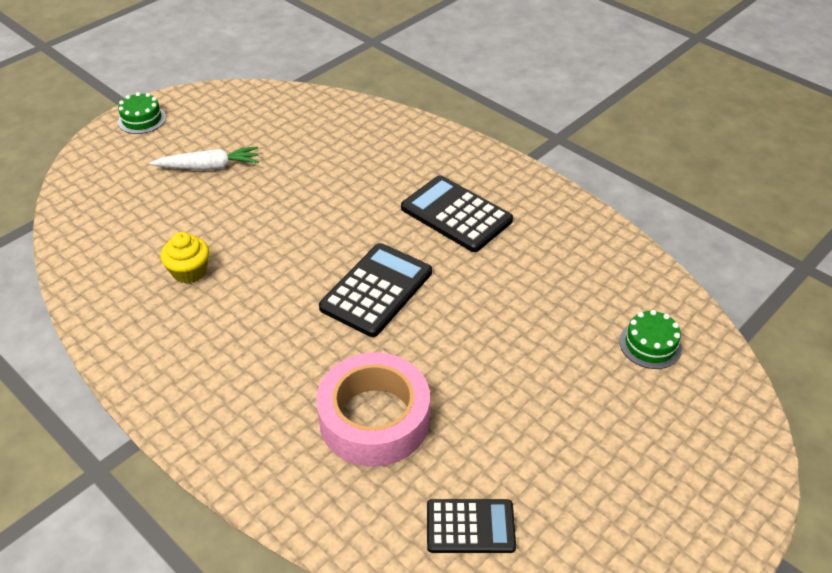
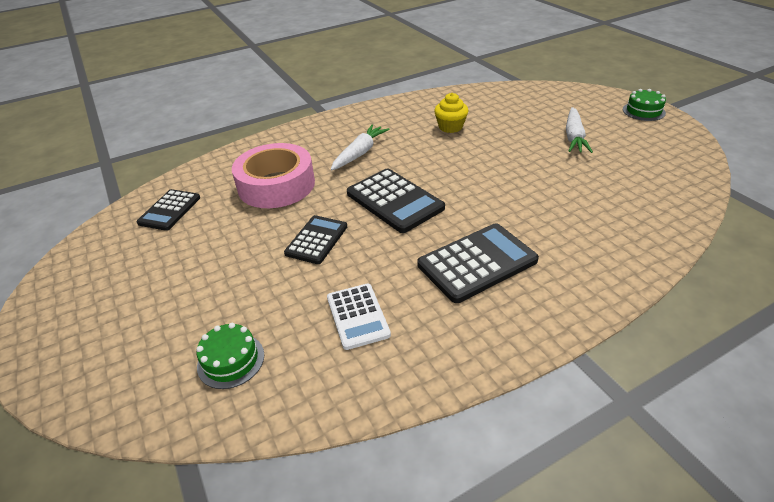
camera: 110 degrees right, 5 degrees down
none -> black calculator [284,215,347,264]
none -> white calculator [327,284,391,350]
none -> white carrot [331,125,390,170]

